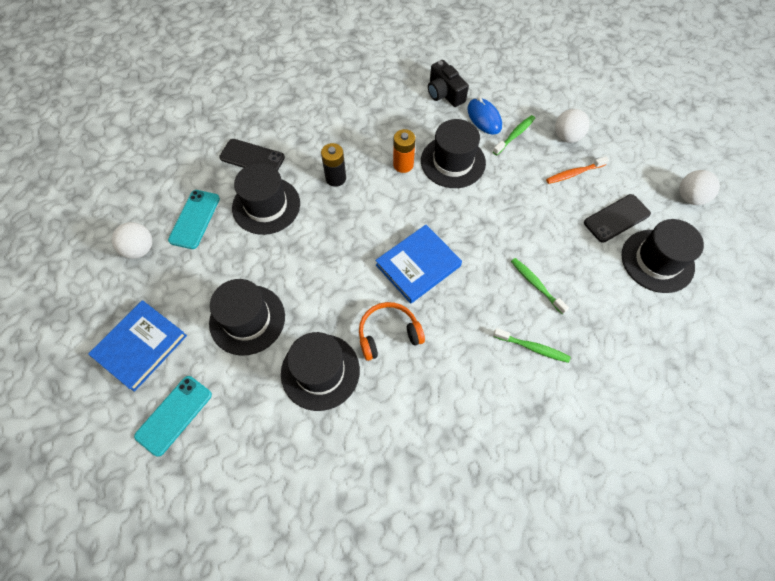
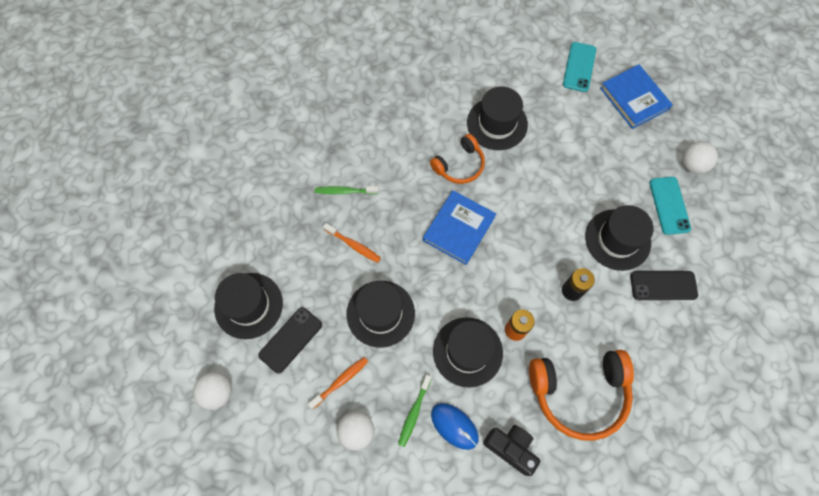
camera: 160 degrees right, 5 degrees up
blue book [88,300,187,392] -> blue book turned 45 degrees counterclockwise [600,65,673,129]
black hat [209,279,285,356] -> black hat moved to [347,281,415,348]
green toothbrush [511,258,569,314] -> orange toothbrush [323,223,381,263]
none -> orange headphones [529,350,634,441]

